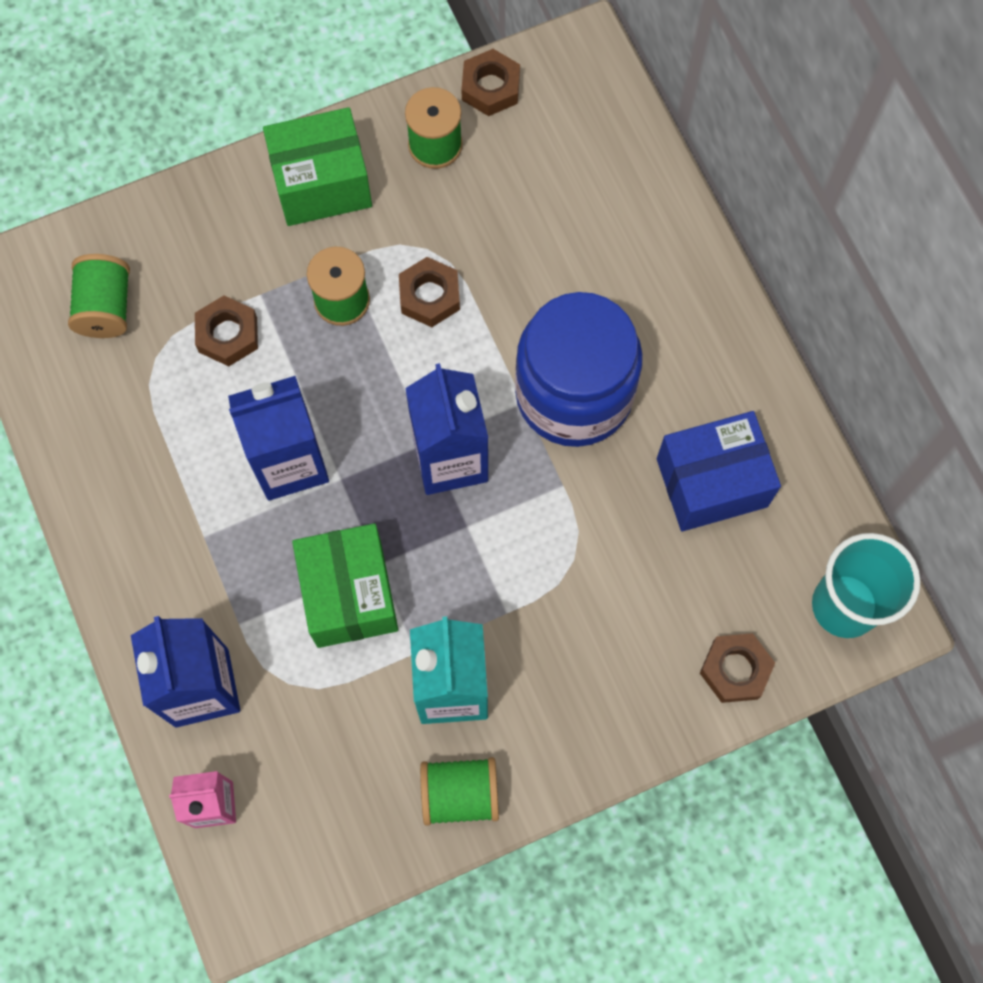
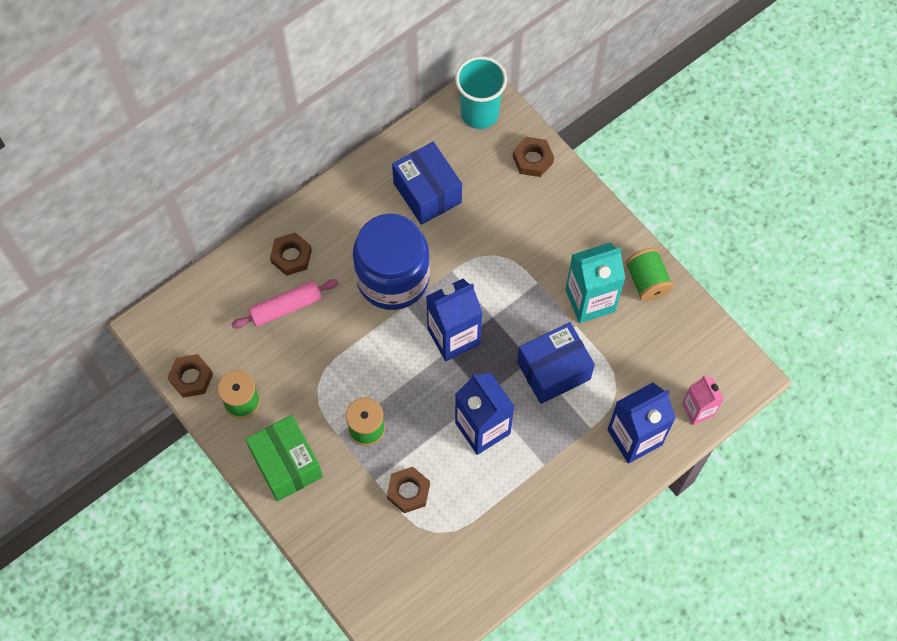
camera: 105 degrees left, 5 degrees down
green spool [68,254,130,338] -> none
green box [292,523,398,648] -> blue box [517,322,595,404]
brown nut [399,257,460,327] -> brown nut moved to [270,233,312,276]
none -> pink rolling pin [231,279,338,328]

